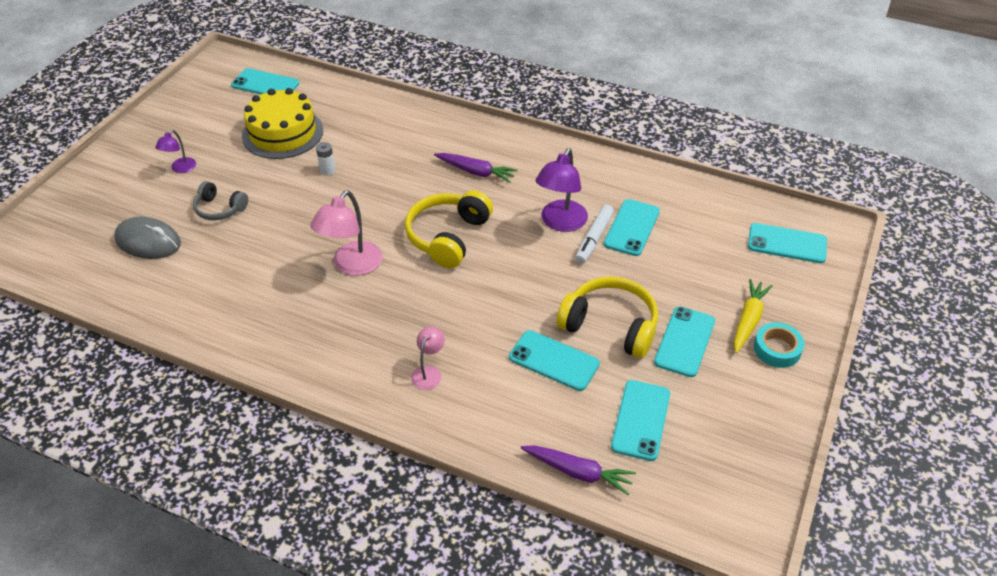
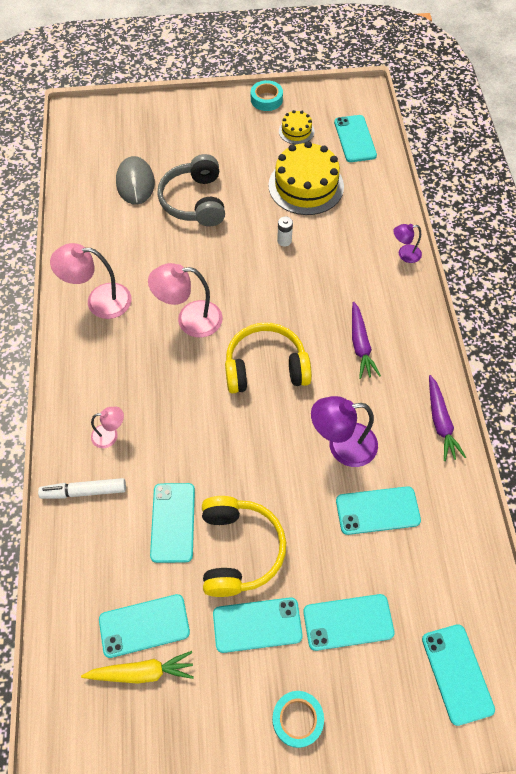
camera: 60 degrees right, 15 degrees up
purple lamp [155,130,196,173] -> purple lamp moved to [393,224,422,263]
grey headphones [193,181,248,220] -> grey headphones [157,154,225,226], size x1.69
purple carrot [521,445,636,495] -> purple carrot moved to [429,375,466,461]
white marker [575,205,614,264] -> white marker moved to [38,478,126,499]
yellow carrot [734,279,773,353] -> yellow carrot moved to [81,651,194,684]
none -> pink lamp [50,243,132,319]
none -> turquoise tape [251,80,283,111]
none -> yellow cake [279,110,314,144]
none -> turquoise phone [303,594,395,651]

